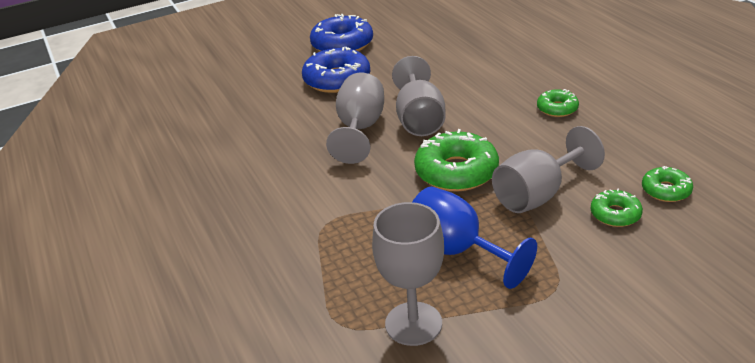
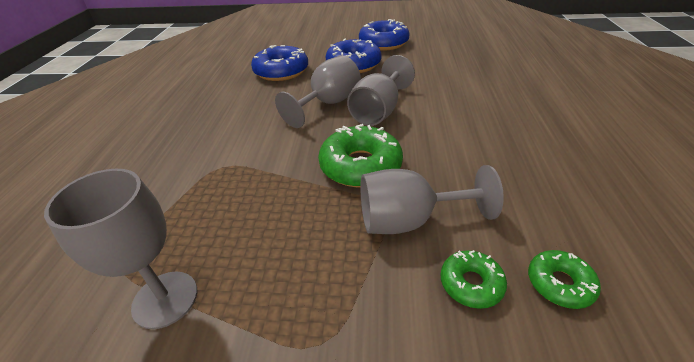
camera: 30 degrees right, 5 degrees up
blue goblet [412,186,537,289] -> none
green donut [537,89,579,117] -> none
none -> blue donut [251,45,308,81]

